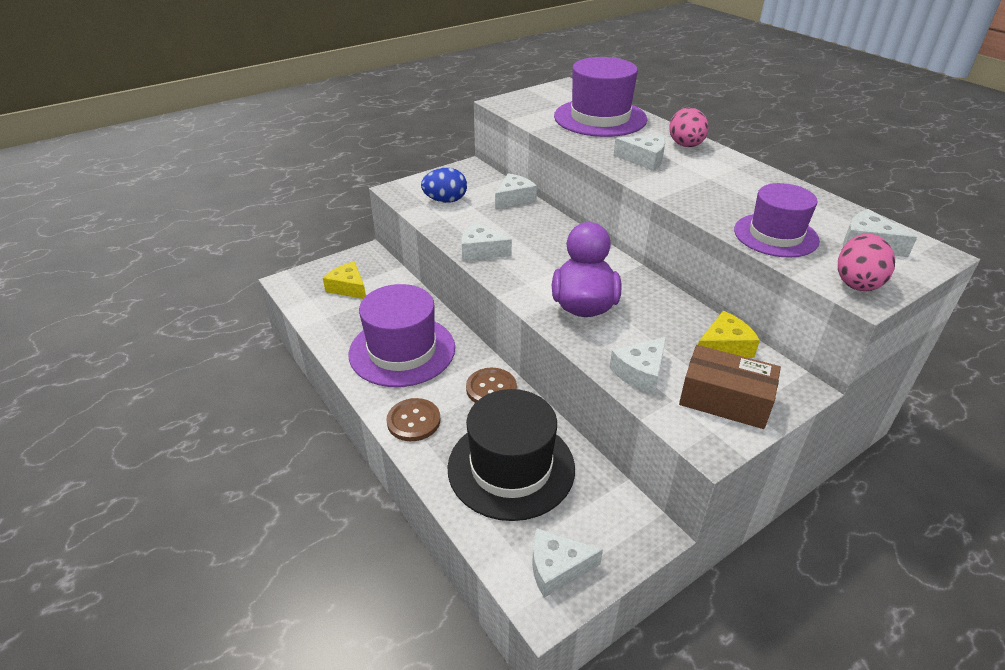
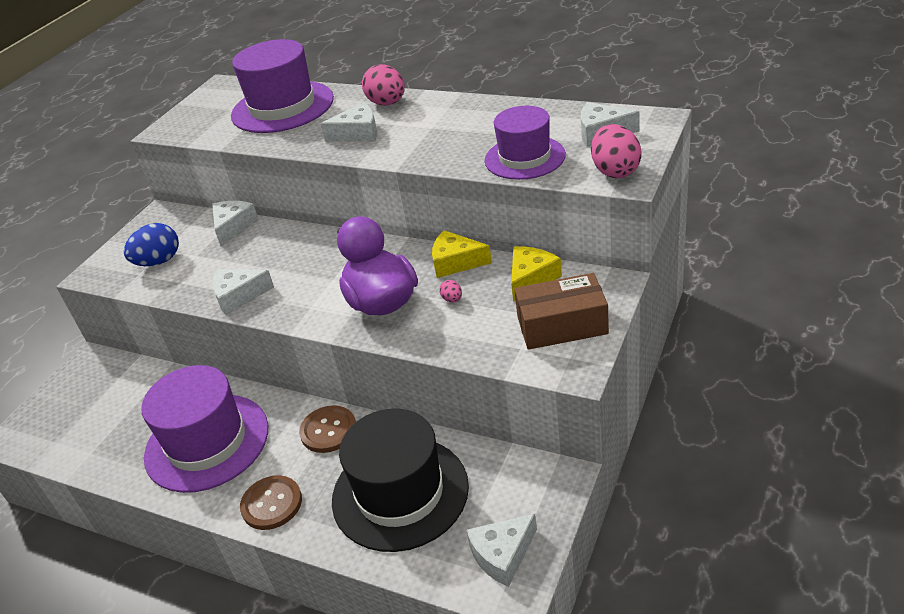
camera: 25 degrees left, 0 degrees up
yellow cheese [323,262,366,299] -> yellow cheese moved to [432,230,492,278]
white cheese [610,337,666,394] -> none
none -> pink egg [439,280,462,302]

